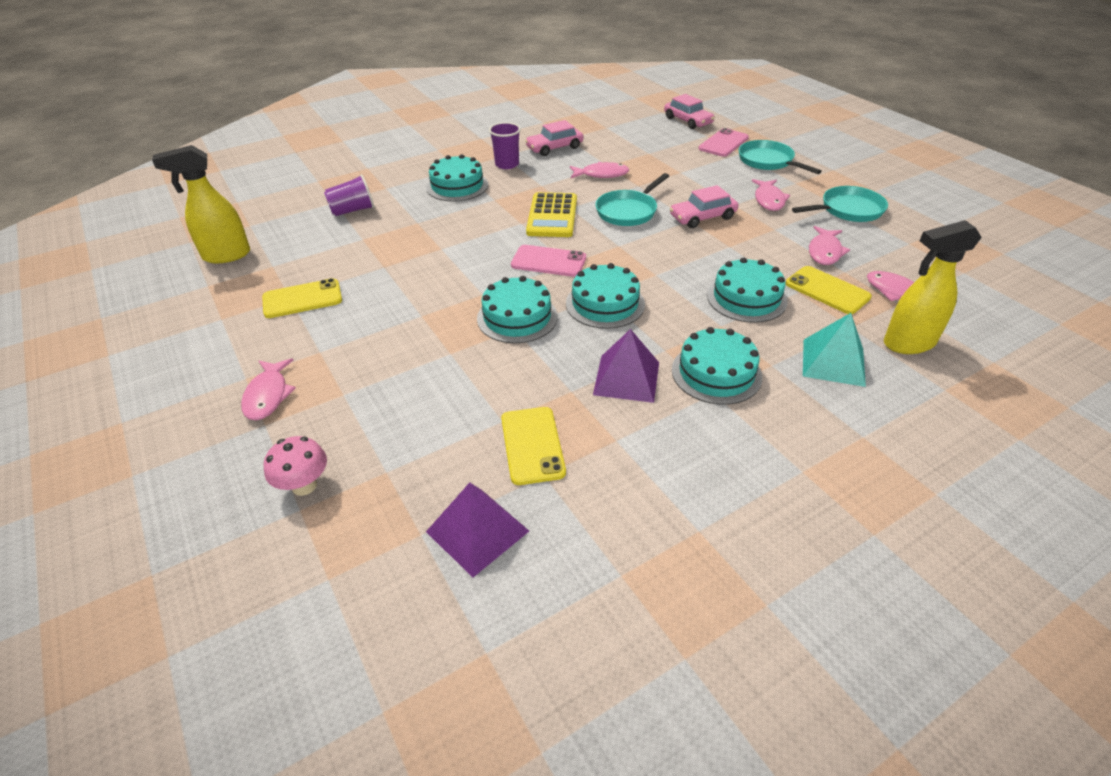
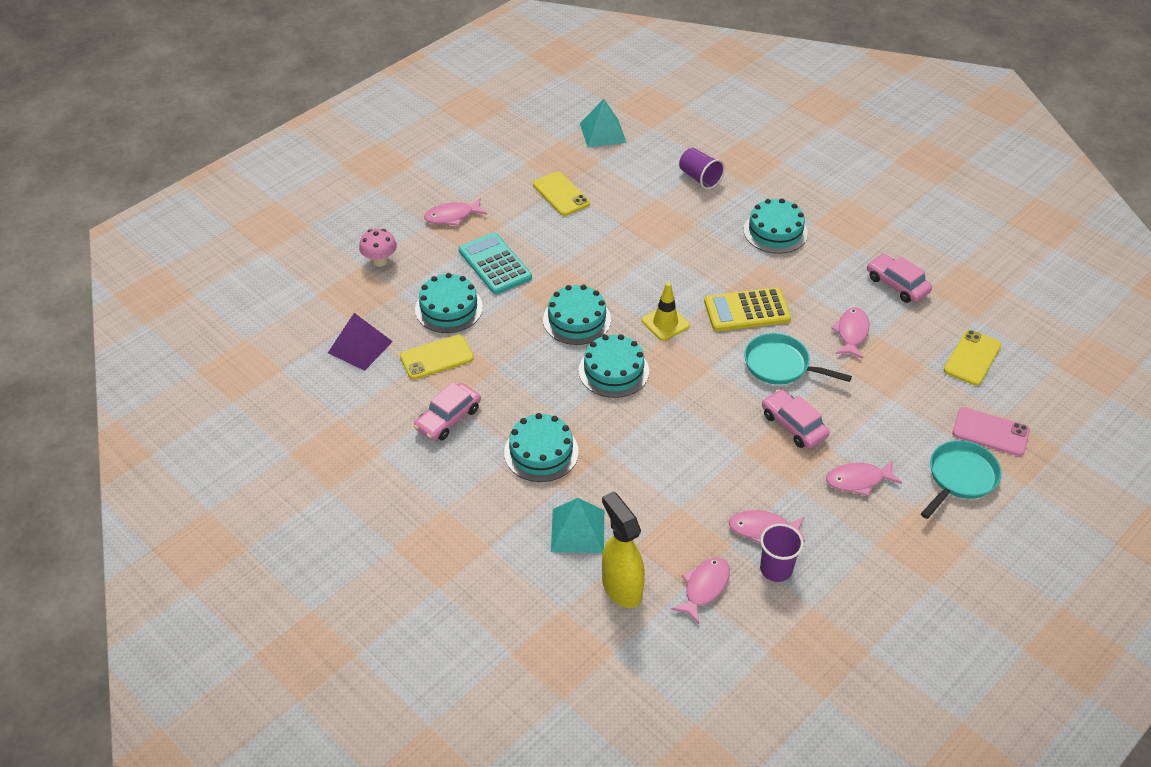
camera: 75 degrees right, 5 degrees up
yellow spray bottle [152,145,250,263] -> turquoise pyramid [580,99,627,148]
purple cup [489,122,521,169] -> purple cup moved to [760,524,804,582]
pink phone [511,245,586,277] -> yellow traffic cone [642,282,690,341]
pink fish [570,162,630,178] -> pink fish turned 150 degrees counterclockwise [831,308,869,359]
purple pyramid [593,329,659,403] -> none
pink car [664,94,715,129] -> pink car moved to [414,382,481,441]
turquoise cake [707,257,788,323] -> turquoise cake moved to [415,273,483,333]
yellow phone [786,266,872,314] -> yellow phone moved to [944,330,1001,386]
turquoise pan [792,186,888,222] -> none
none -> turquoise calculator [459,232,532,294]

